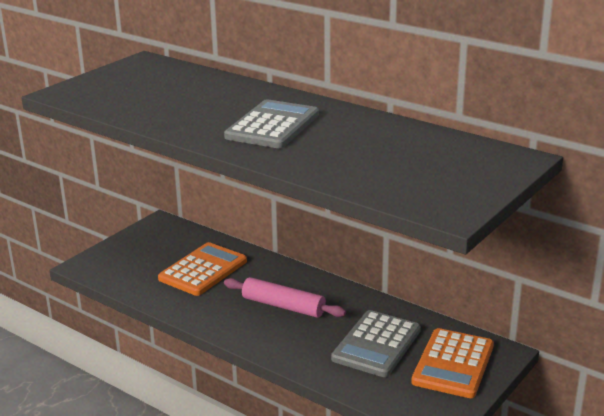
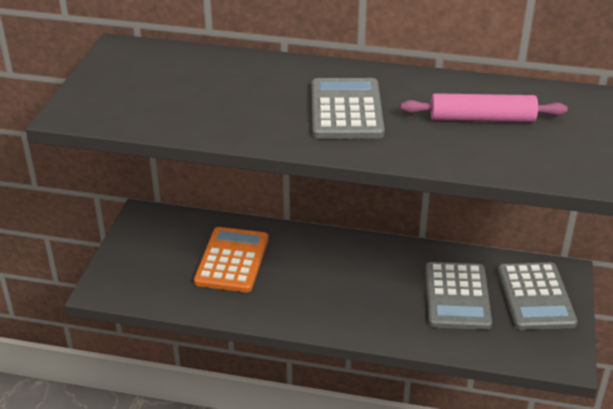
camera: 25 degrees left, 10 degrees up
pink rolling pin [224,277,346,318] -> pink rolling pin moved to [401,93,568,122]
orange calculator [411,328,494,398] -> grey calculator [498,262,578,330]

